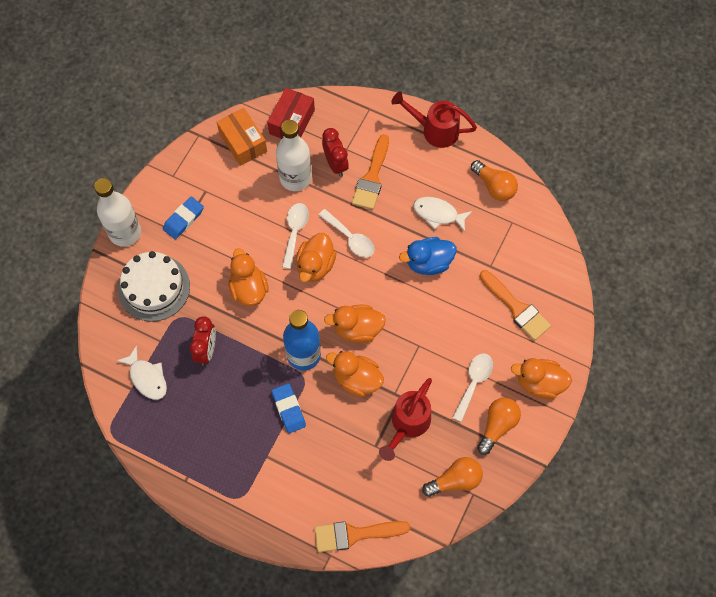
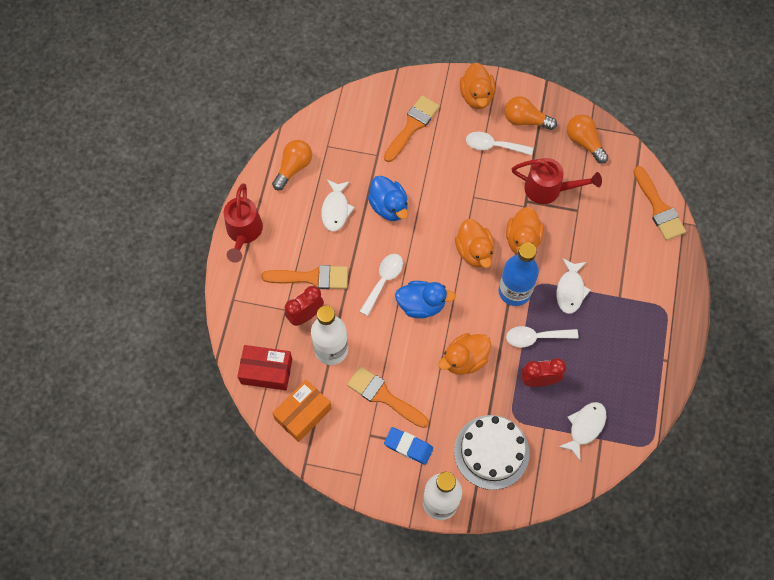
camera: 105 degrees left, 0 degrees up
blue eraser [272,383,306,433] -> white fish [556,258,591,314]
white spoon [282,203,309,269] -> white spoon moved to [506,326,579,347]
orange duck [296,233,336,282] -> blue duck [395,281,456,318]
none -> orange brush [347,366,429,428]

